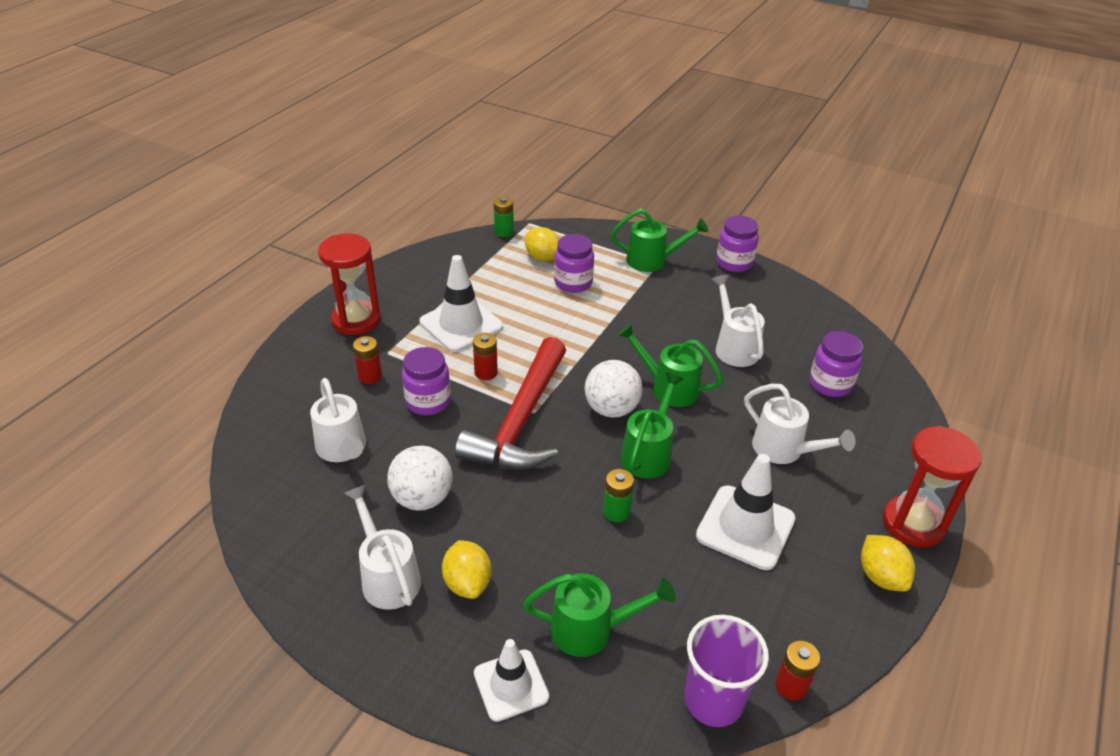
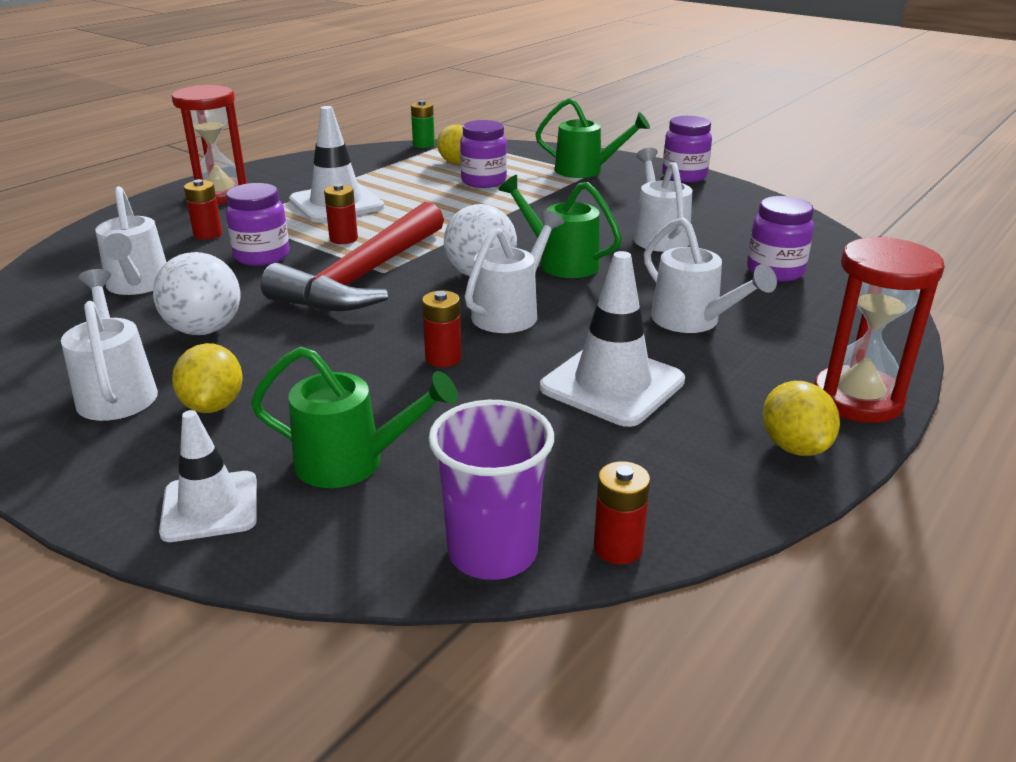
camera: 10 degrees right, 10 degrees down
green battery [603,469,634,522] -> red battery [422,291,462,367]
green watering can [621,372,684,479] -> white watering can [465,210,564,333]

